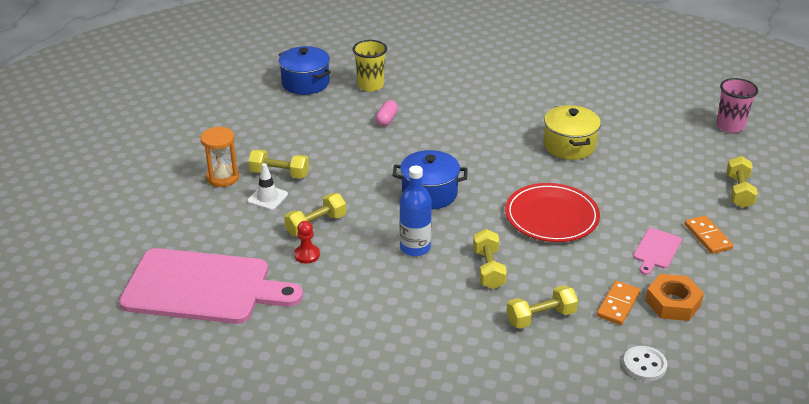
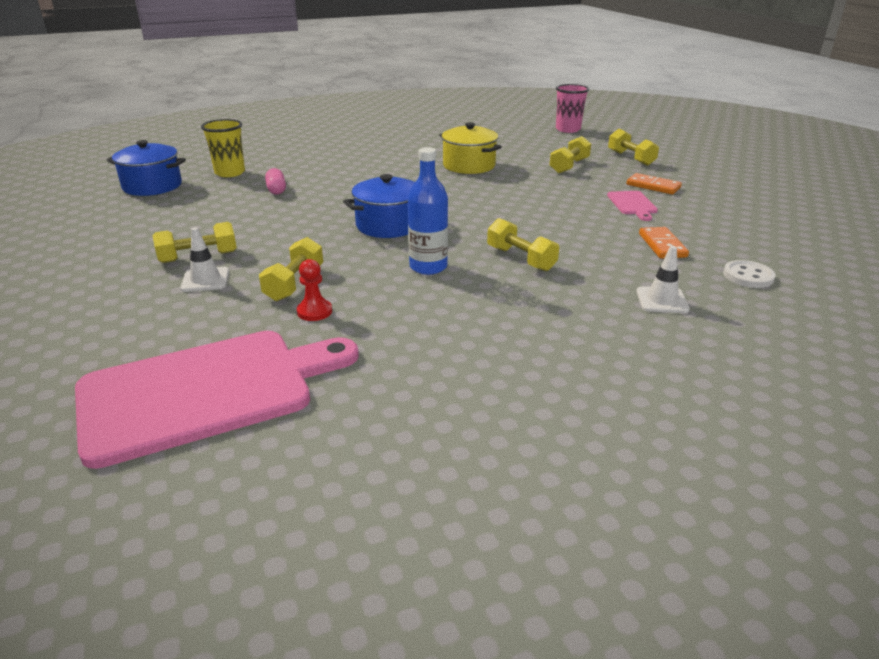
camera: 35 degrees left, 5 degrees down
orange hourglass [200,127,239,187] -> none
red plate [505,183,600,242] -> none
yellow dumbbell [506,285,578,329] -> yellow dumbbell moved to [549,136,591,173]
orange nut [645,274,704,321] -> none
none -> white traffic cone [637,246,690,313]

